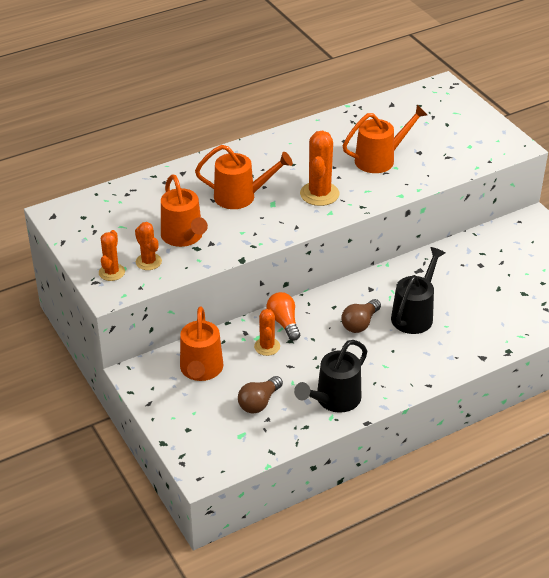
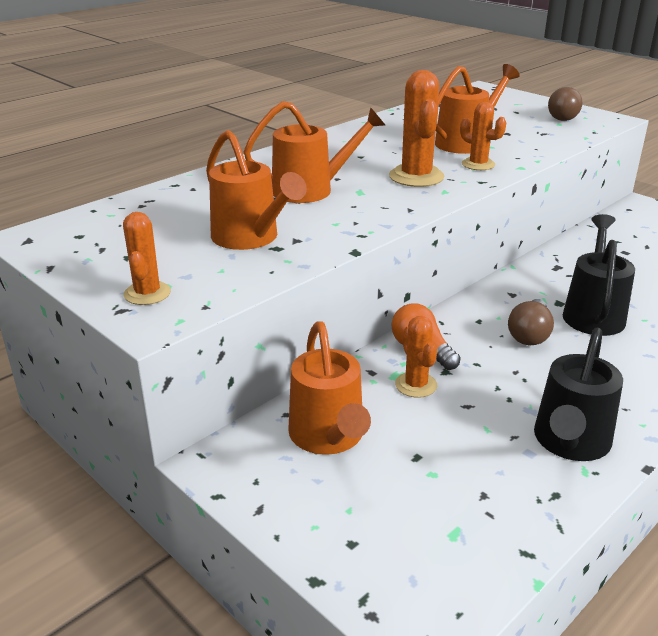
camera: 15 degrees left, 10 degrees down
orange cactus [135,222,162,270] -> orange cactus moved to [460,102,506,170]
brown light bulb [238,376,283,413] -> brown light bulb moved to [548,87,582,121]

